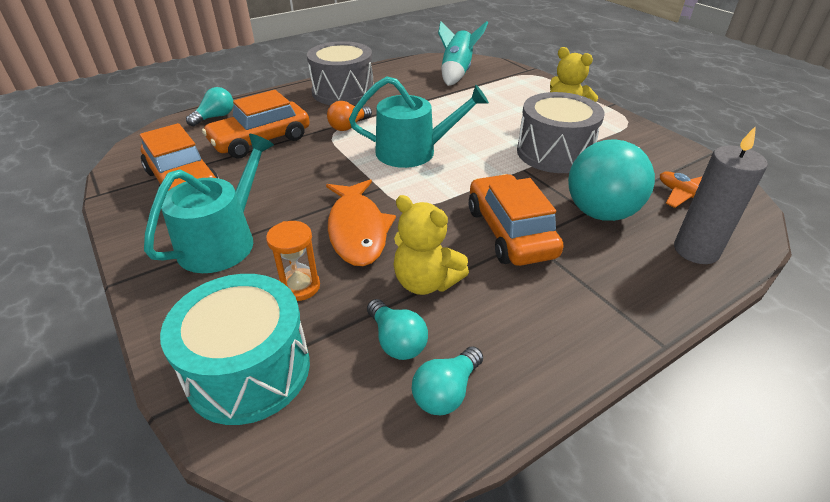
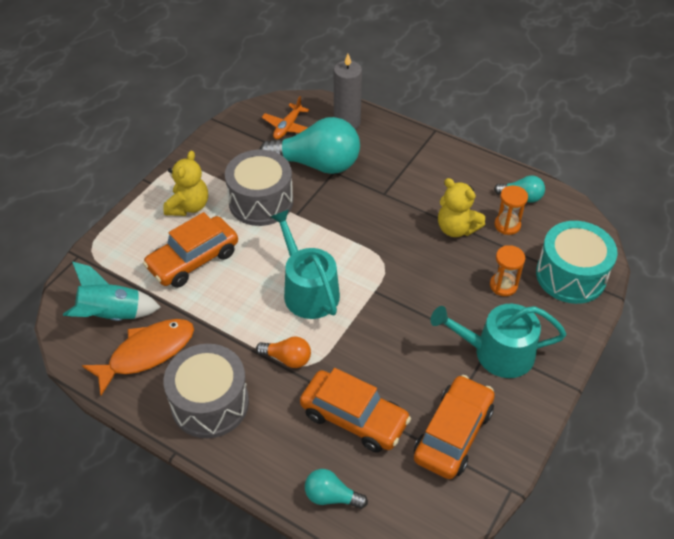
camera: 115 degrees left, 10 degrees up
orange fish [326,179,396,266] -> orange fish moved to [82,319,194,396]
turquoise light bulb [367,299,428,360] -> orange hourglass [494,185,528,235]
yellow teddy bear [394,195,469,295] -> yellow teddy bear turned 120 degrees clockwise [438,178,485,237]
orange car [469,174,564,266] -> orange car moved to [143,212,238,288]

